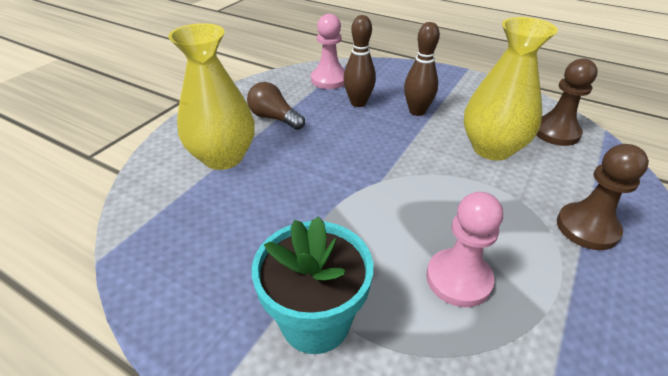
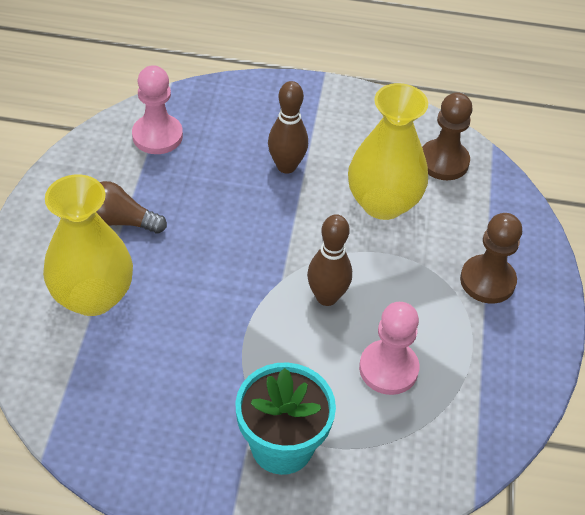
camera: 25 degrees left, 10 degrees up
brown bowling pin [343,15,376,107] -> brown bowling pin moved to [307,214,352,306]

